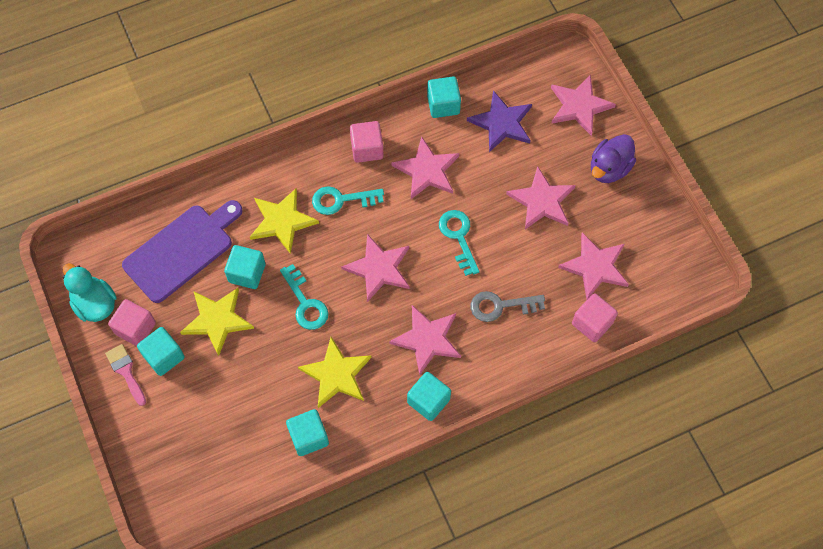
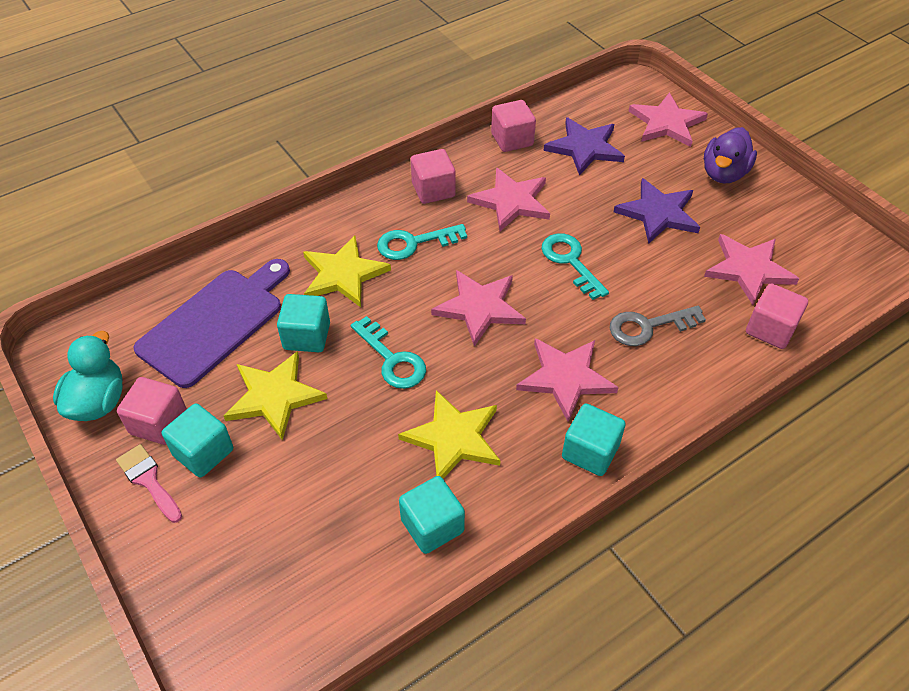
camera: 10 degrees left, 15 degrees down
turquoise duck [63,263,117,322] -> turquoise duck turned 60 degrees clockwise [53,331,123,421]
turquoise cube [427,77,461,118] -> pink cube [491,100,536,152]
pink star [506,166,575,229] -> purple star [614,178,700,244]

